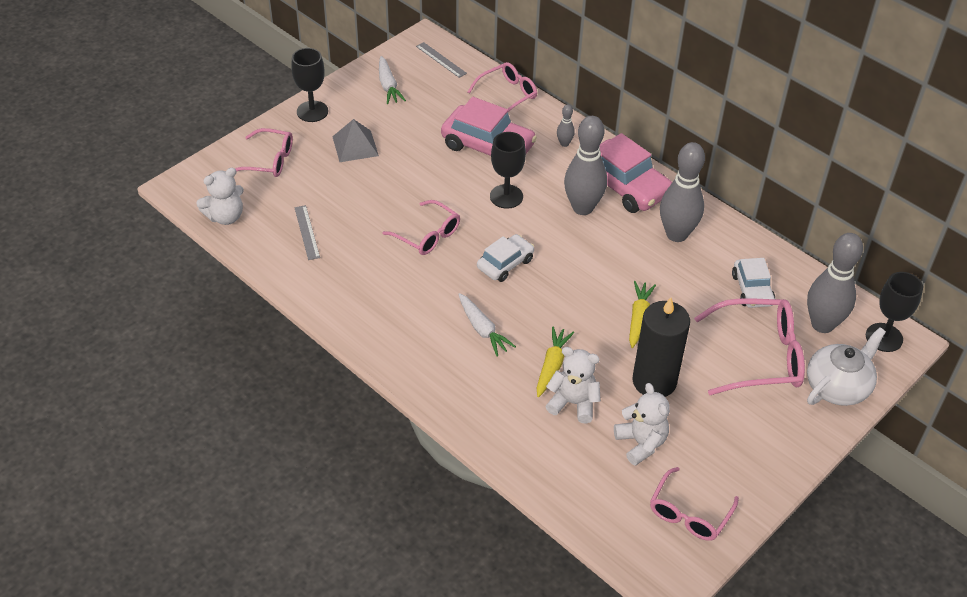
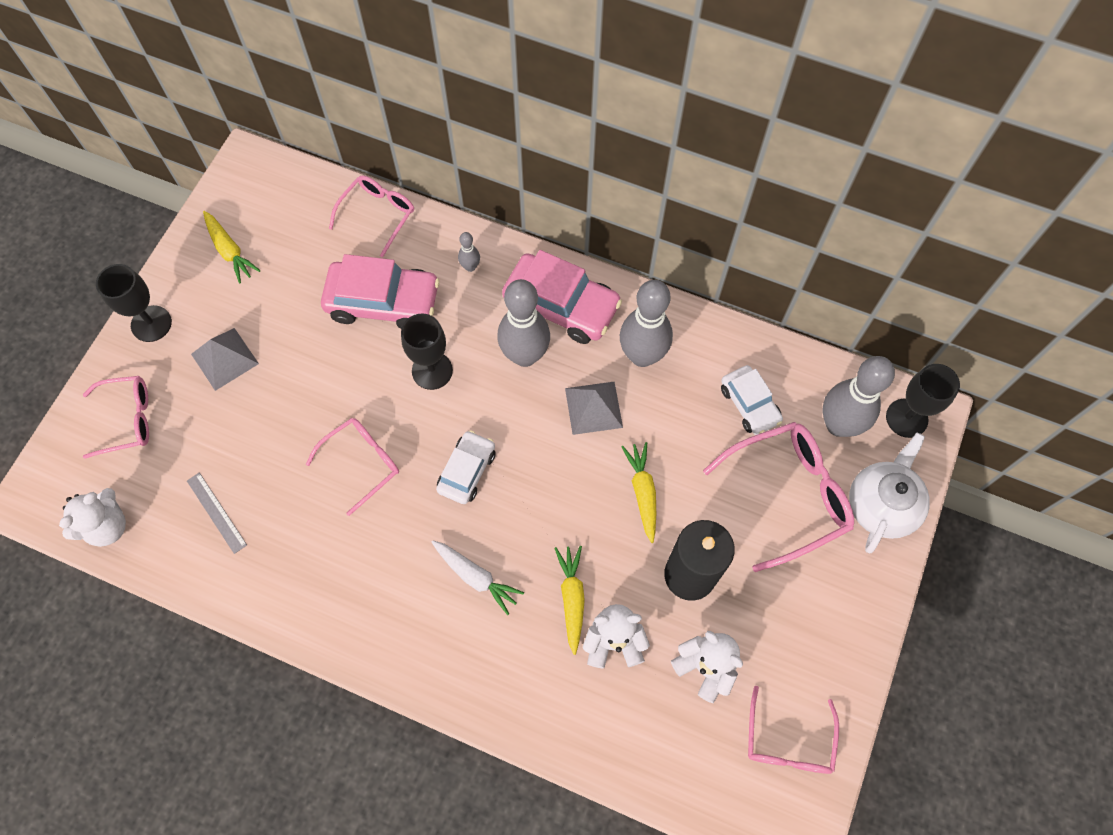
camera: 20 degrees left, 20 degrees up
white carrot [379,56,406,104] -> yellow carrot [203,211,261,284]
pink glasses [382,200,460,255] -> pink glasses turned 60 degrees counterclockwise [306,418,399,516]
grey ruler [416,42,467,78] -> none
none -> grey pyramid [565,382,623,435]

